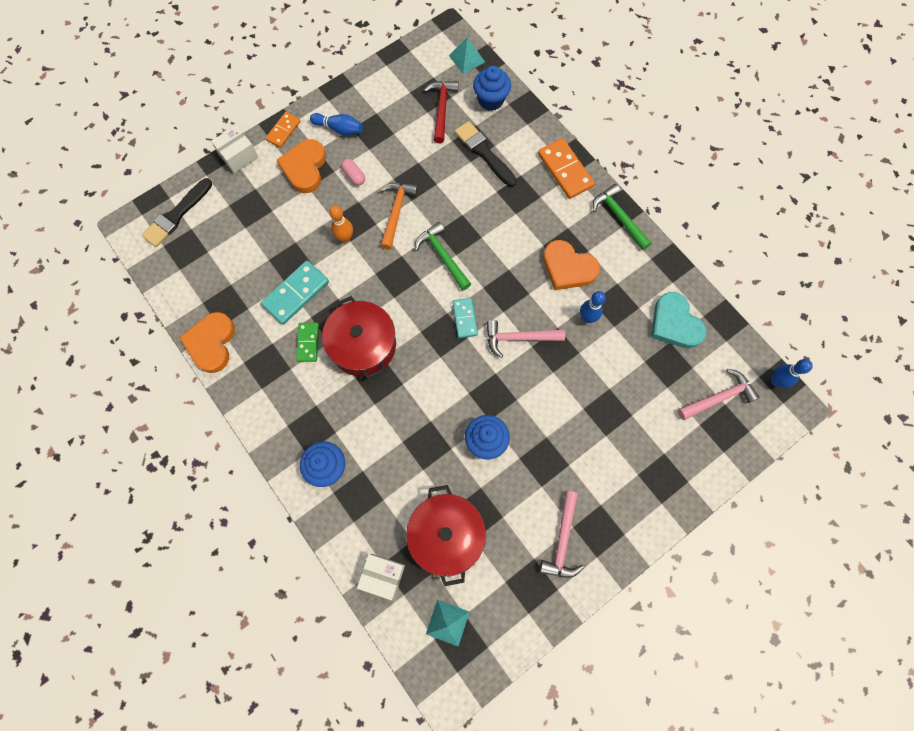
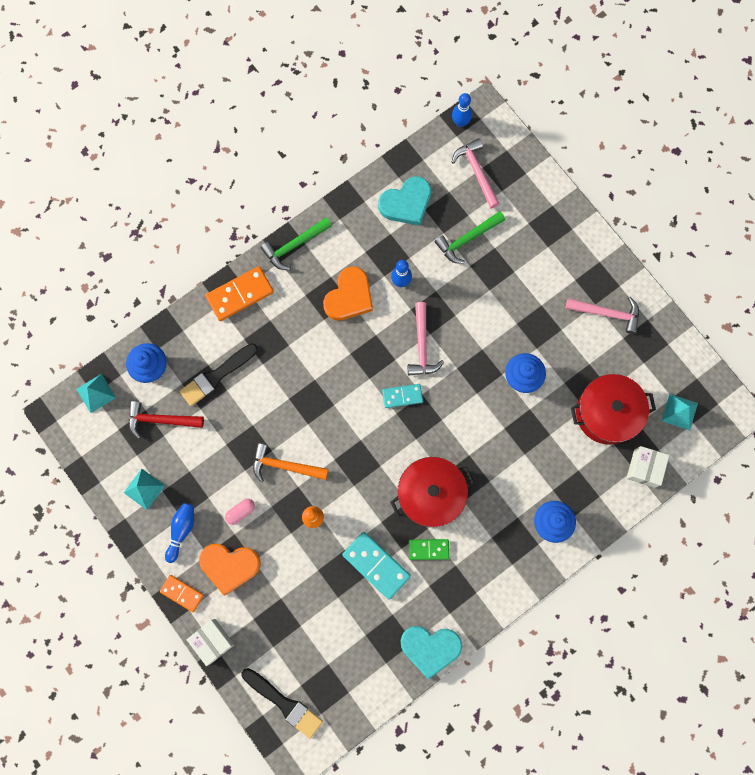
camera: 90 degrees left, 5 degrees up
orange heart [179,312,235,373] -> turquoise heart [401,626,462,680]
green hammer [415,222,471,290] -> green hammer moved to [434,211,505,264]
none -> turquoise pyramid [124,469,165,510]

